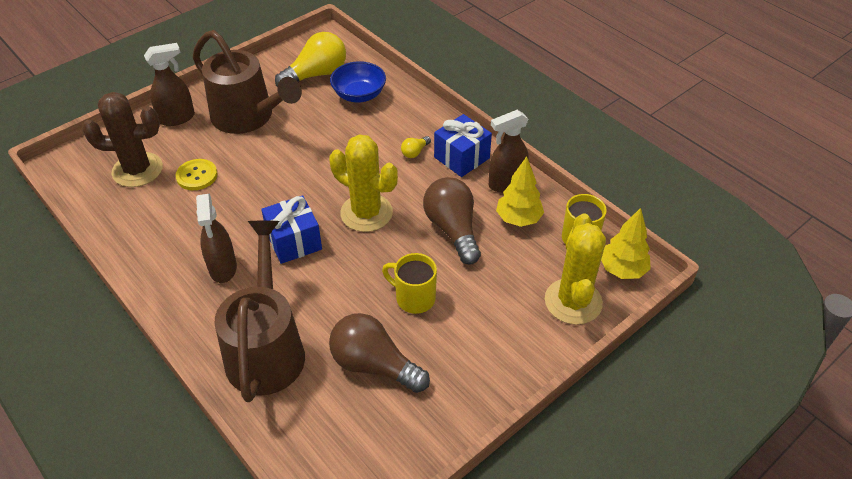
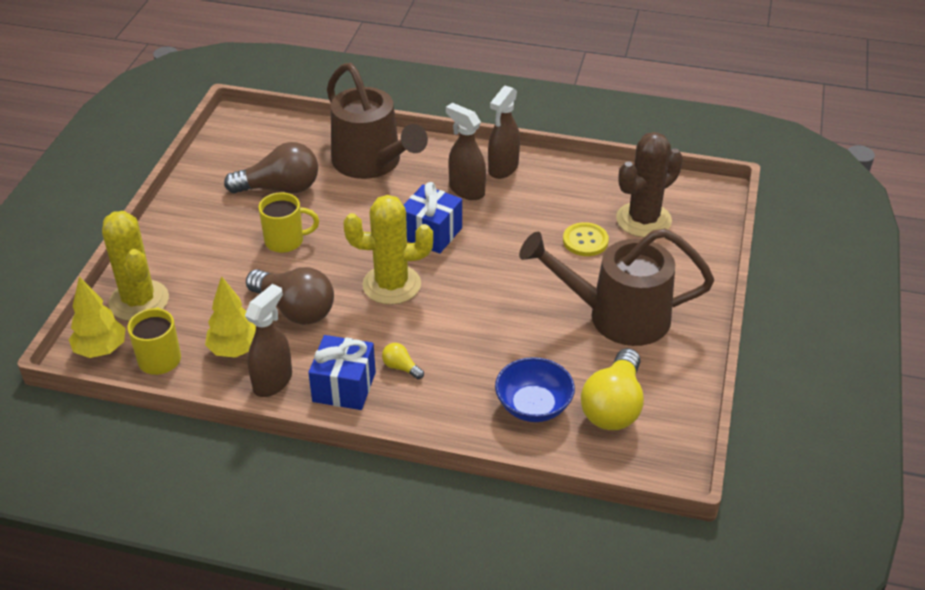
camera: 145 degrees right, 5 degrees down
brown spray bottle [144,43,195,126] -> brown spray bottle moved to [488,86,520,179]
yellow light bulb [401,136,431,158] -> yellow light bulb turned 60 degrees counterclockwise [382,343,424,379]

